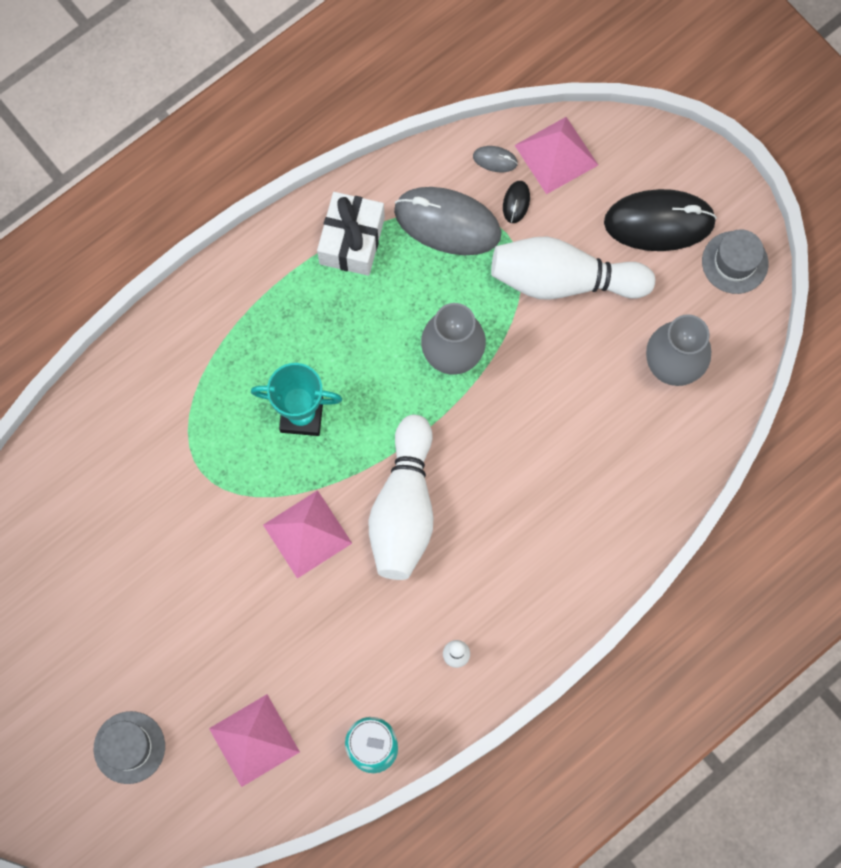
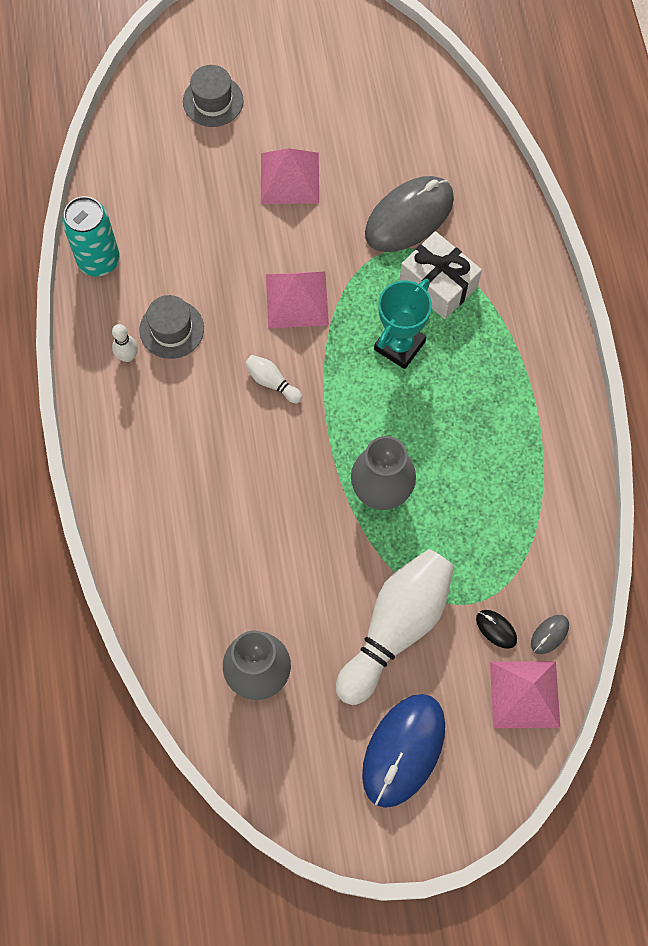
camera: 120 degrees right, 5 degrees down
pink pyramid [209,694,300,787] -> pink pyramid moved to [261,148,319,204]
white gift [317,192,385,276] -> white gift moved to [400,231,482,319]
white bowling pin [368,415,433,580] -> white bowling pin [245,355,302,403], size x0.42
grey mouse [394,187,501,255] -> grey mouse moved to [365,176,454,252]
black mouse [604,189,717,251] -> blue mouse [362,694,445,808]
grey hat [702,229,768,294] -> grey hat moved to [139,295,204,359]

